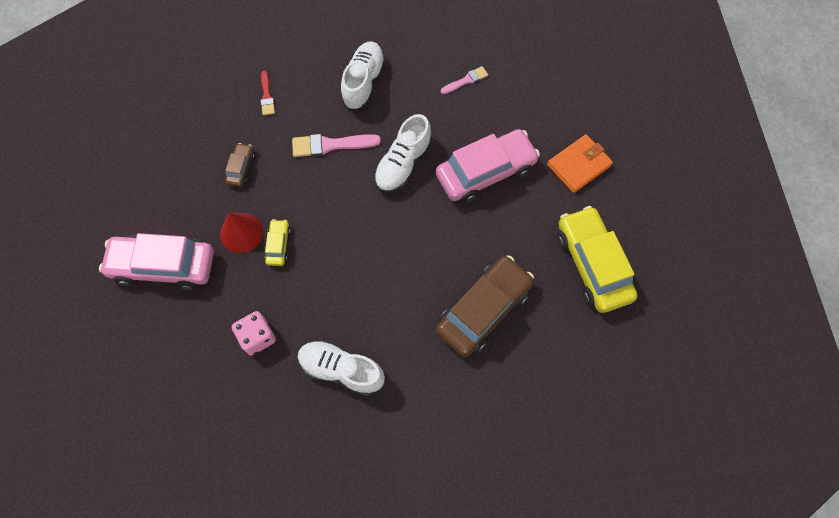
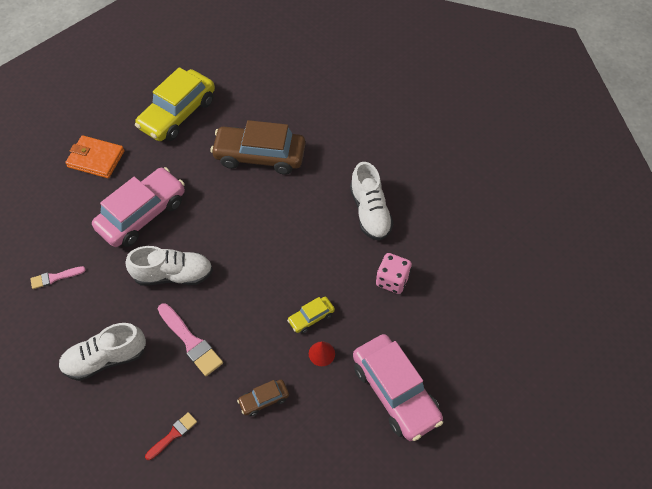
camera: 125 degrees left, 10 degrees down
red cone [220,212,263,253] -> red cone [309,341,335,366], size x0.61
pink car [436,129,540,203] -> pink car turned 105 degrees clockwise [92,167,185,247]
pink brush [441,66,488,94] -> pink brush turned 45 degrees counterclockwise [30,266,85,289]

